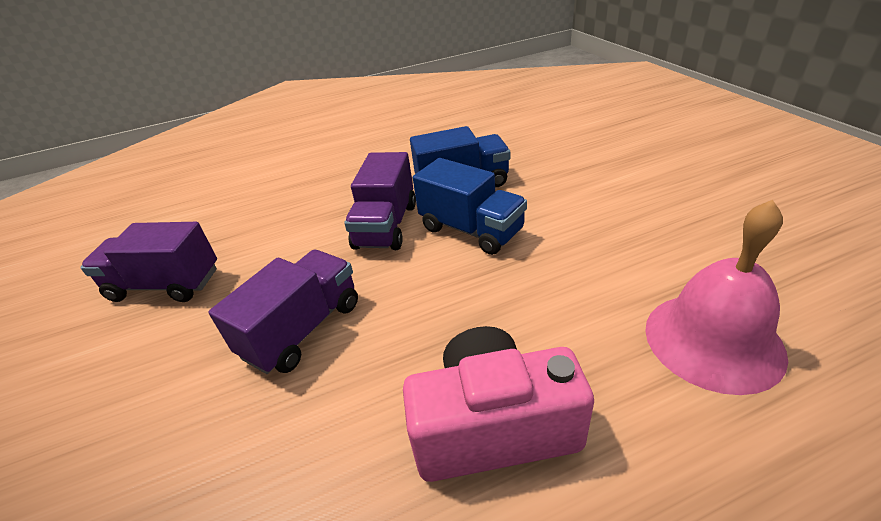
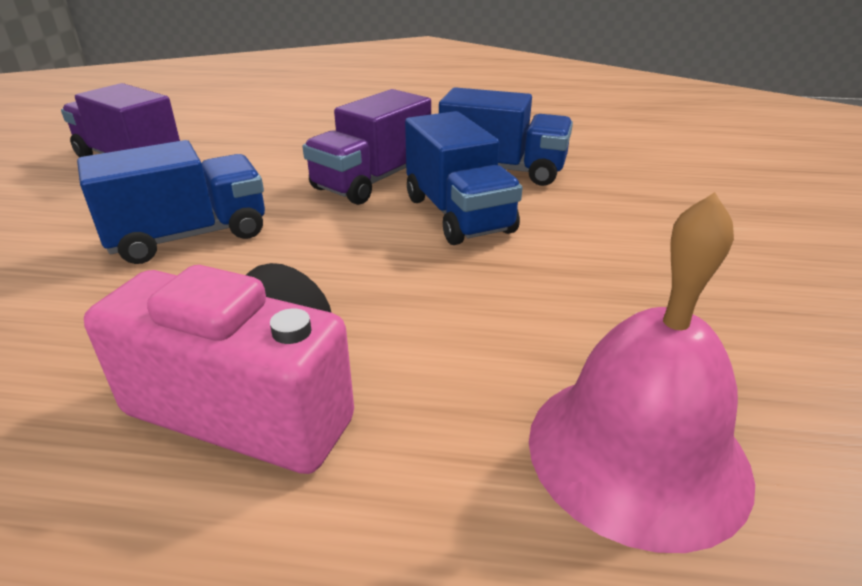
camera: 25 degrees right, 5 degrees down
purple truck [208,250,358,374] -> blue truck [77,140,265,264]

